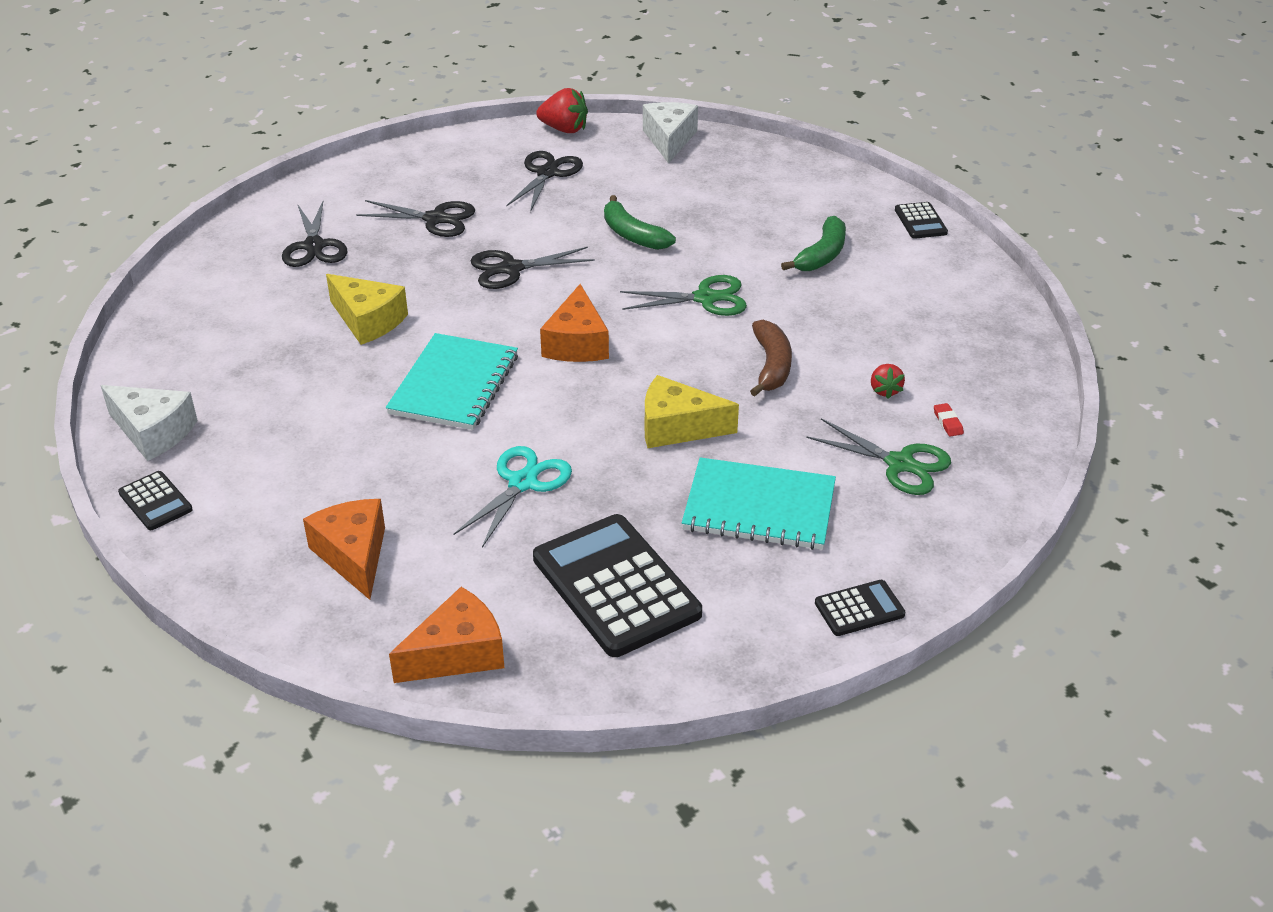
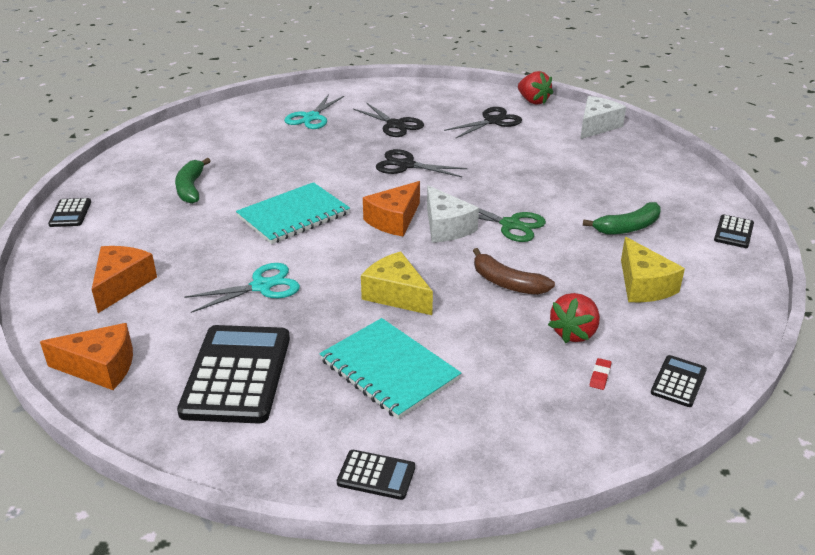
camera: 35 degrees right, 5 degrees down
white cheese [101,385,198,461] -> white cheese moved to [427,185,479,243]
black scissors [282,201,347,267] -> turquoise scissors [284,94,344,129]
yellow cheese [326,274,408,345] -> yellow cheese moved to [621,237,685,302]
green banana [604,195,676,250] -> green banana moved to [175,158,211,204]
brown banana [750,320,792,396] -> brown banana turned 90 degrees clockwise [473,248,555,295]
green scissors [806,418,951,495] -> none
red strawberry [871,364,905,399] -> red strawberry [548,293,600,344], size x1.66
none -> black calculator [651,355,707,407]

